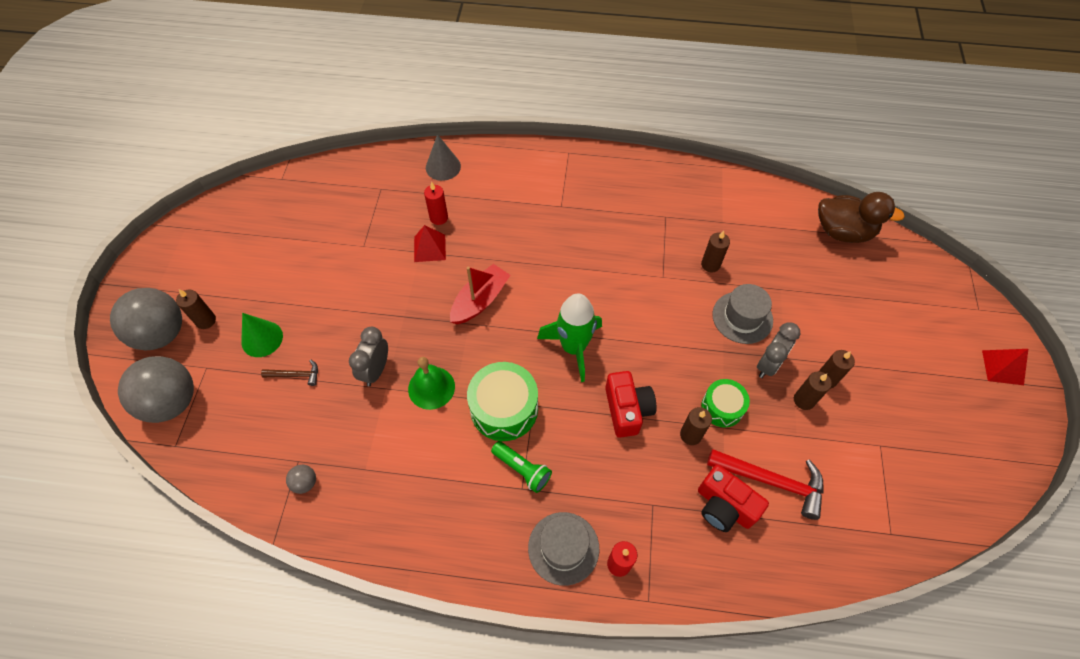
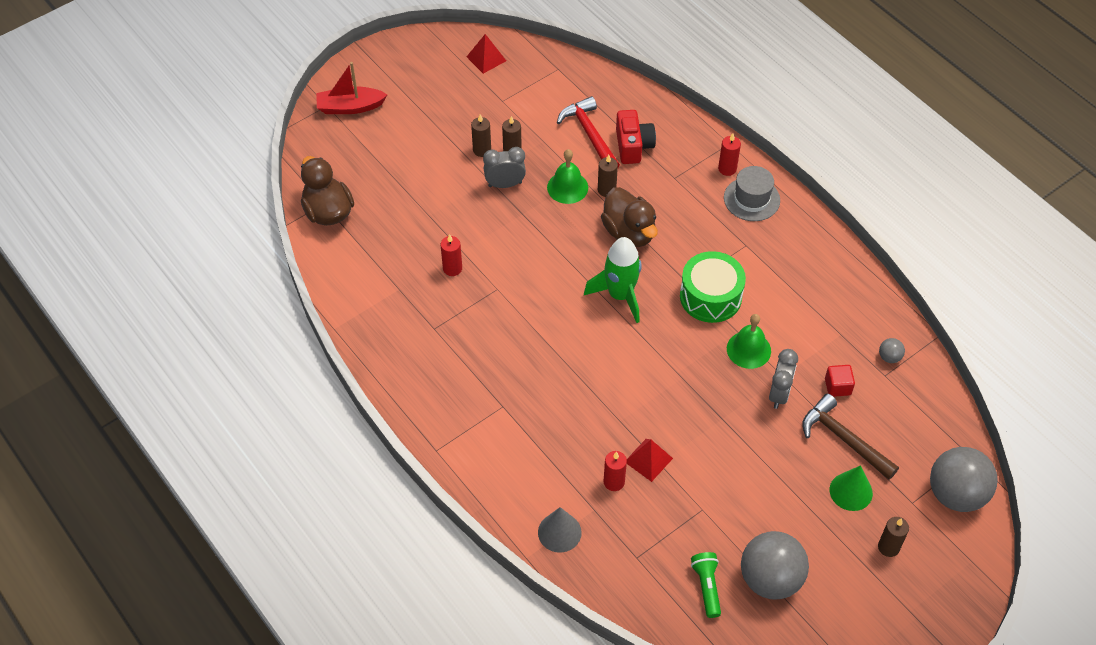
camera: 135 degrees left, 5 degrees down
grey ball [110,288,182,351] -> grey ball moved to [741,531,809,600]
brown hammer [261,359,318,386] -> brown hammer [802,394,899,480], size x1.91
grey clock [349,327,388,386] -> grey clock turned 45 degrees counterclockwise [769,349,798,409]
red boat [450,264,511,324] -> red boat moved to [316,62,387,114]
green flashlight [491,441,552,493] -> green flashlight moved to [691,552,721,618]
red camera [605,371,657,438] -> brown duck [601,187,658,247]
brown candle [701,231,730,272] -> red candle [441,234,462,276]
green drum [701,379,750,428] -> green bell [547,149,588,204]
grey hat [712,284,773,344] -> none
red pyramid [982,349,1028,385] -> red pyramid moved to [467,34,506,74]
none -> red cube [825,365,855,397]

